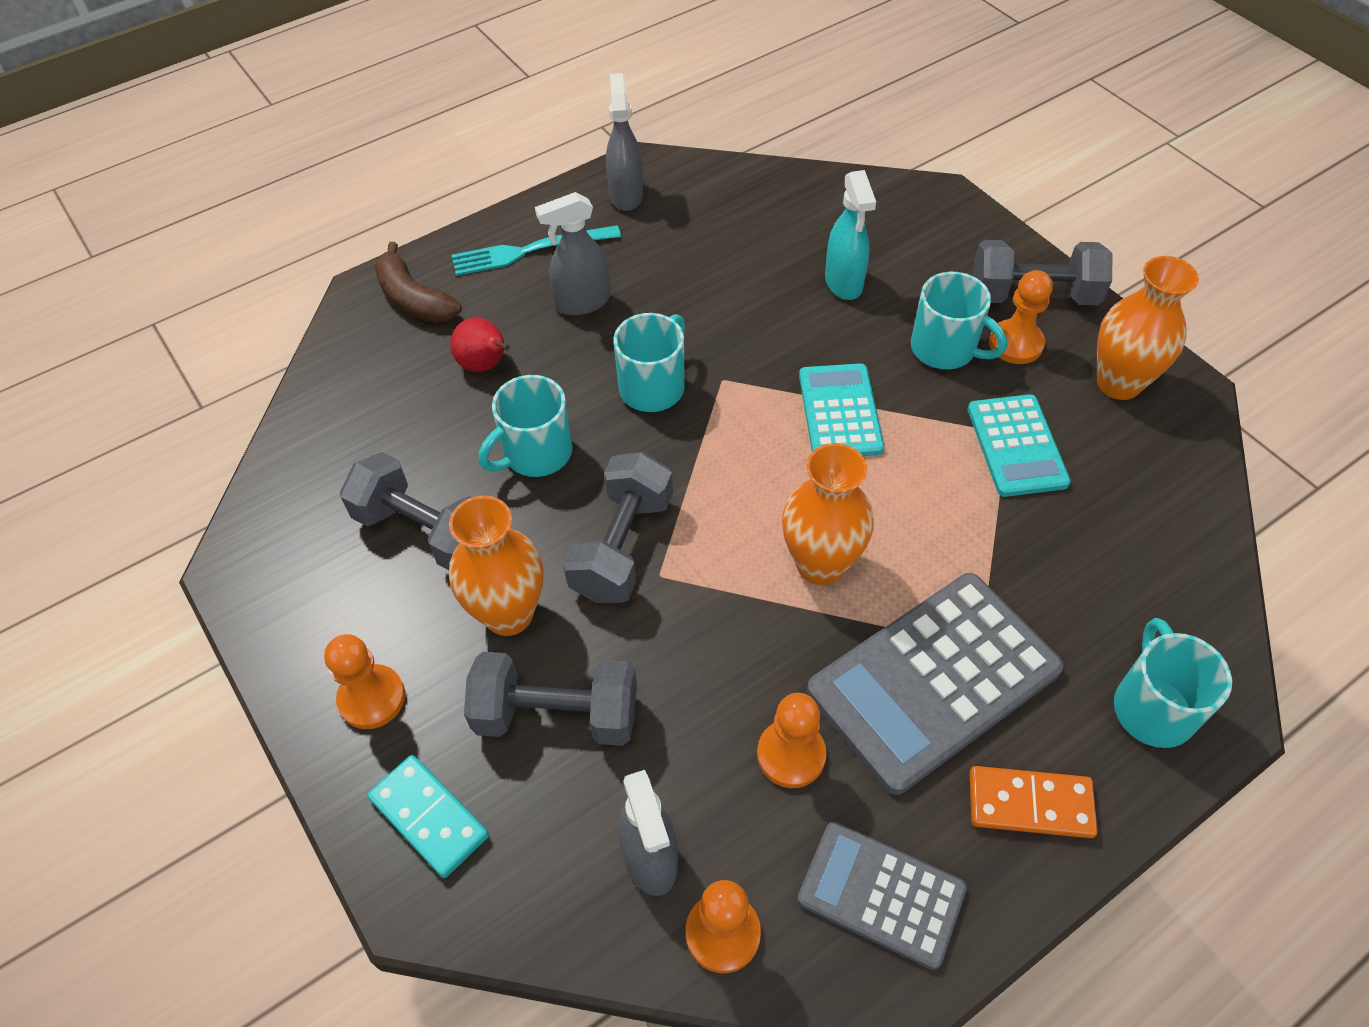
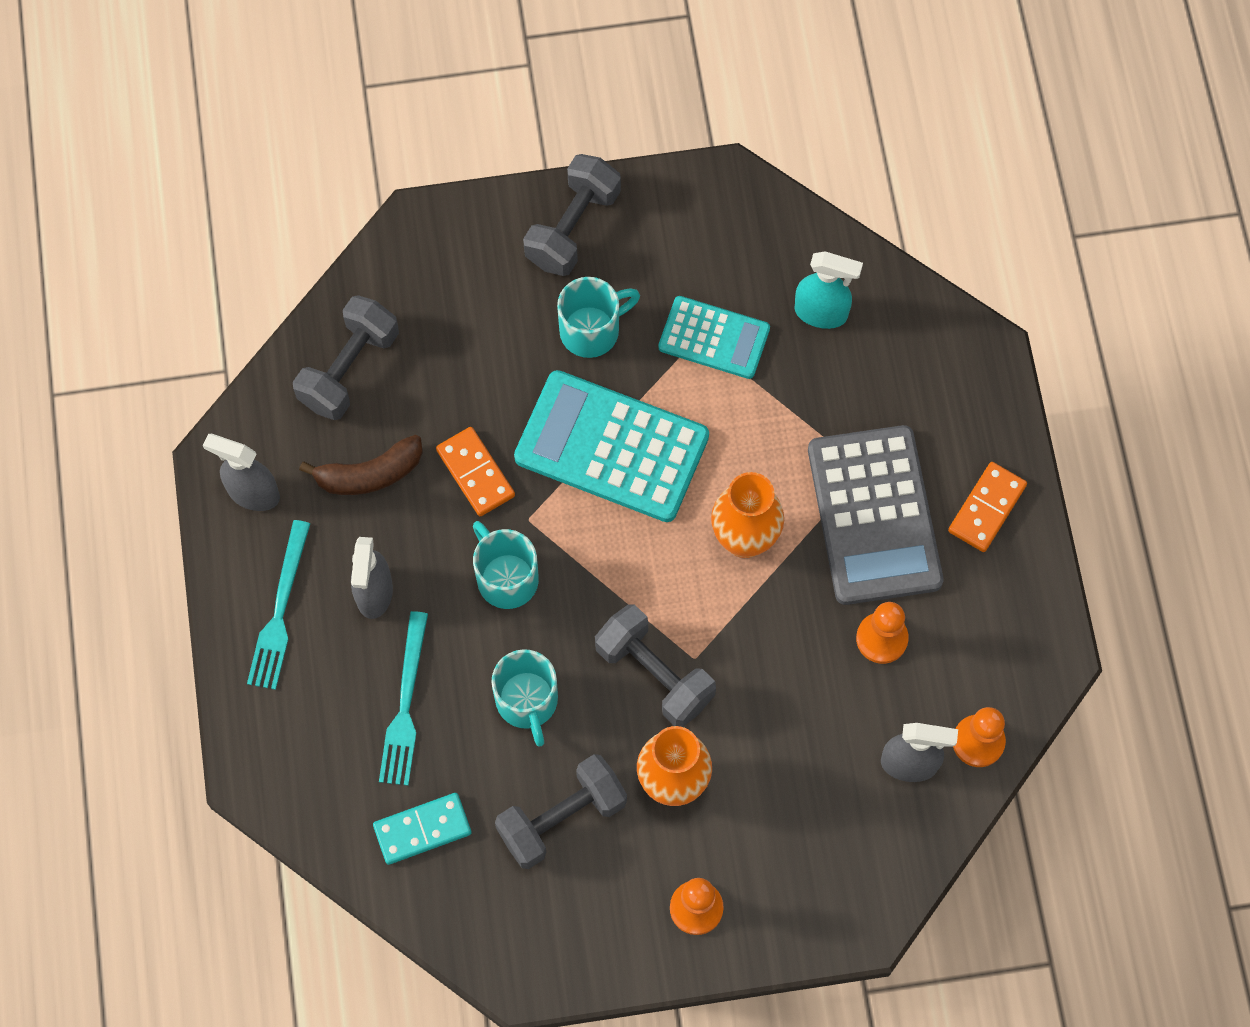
camera: 65 degrees left, 15 degrees up
turquoise domino [368,755,489,878] -> turquoise domino moved to [373,793,471,865]
brown banana [374,242,462,323] -> brown banana moved to [299,435,423,495]
red pear [450,318,510,372] -> turquoise fork [379,611,428,786]
grey dumbbell [464,652,637,746] -> grey dumbbell moved to [293,295,399,420]
grey calculator [797,822,967,970] -> none
turquoise calculator [799,363,884,456] -> turquoise calculator [514,370,709,522], size x1.70
turquoise spray bottle [825,170,876,300] -> turquoise spray bottle moved to [794,251,863,329]
orange pawn [989,270,1053,364] -> none
orange vase [1097,256,1199,400] -> none
turquoise mug [1114,618,1232,748] -> none
none -> orange domino [436,427,515,516]

